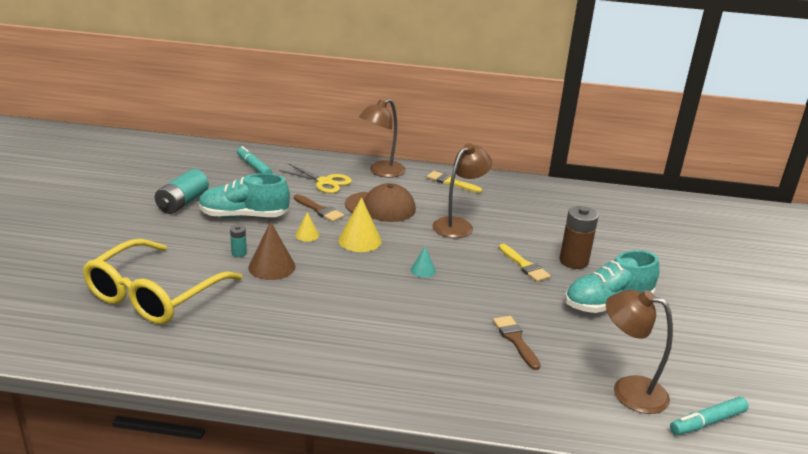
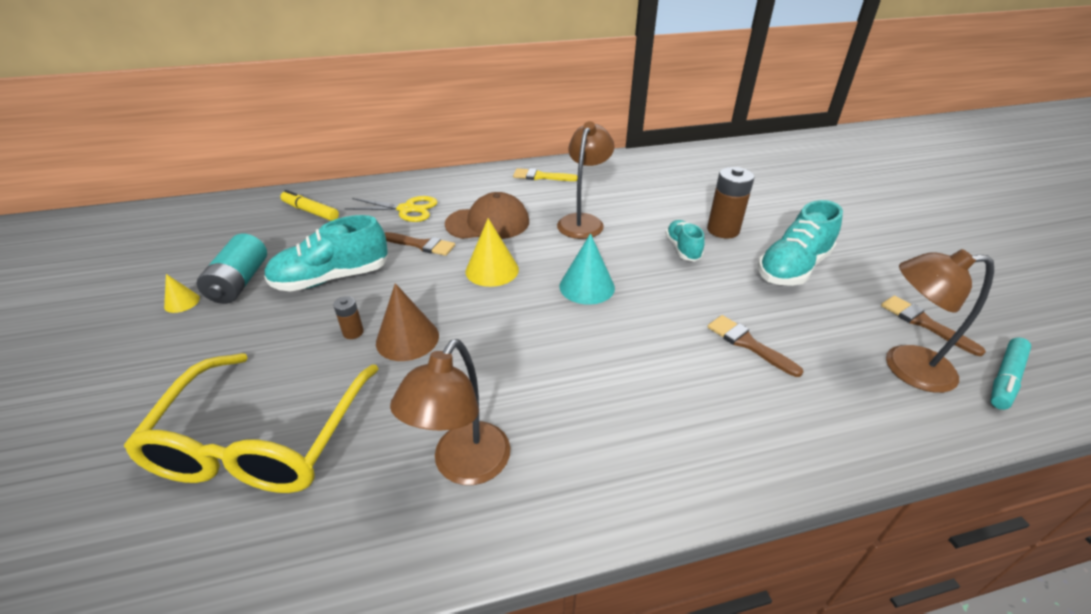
camera: 20 degrees left, 10 degrees up
turquoise battery [230,225,247,257] -> brown battery [333,296,364,339]
turquoise marker [237,146,272,174] -> yellow marker [280,190,339,221]
yellow cone [295,212,319,242] -> yellow cone moved to [164,274,200,313]
brown lamp [359,99,406,178] -> brown lamp moved to [390,339,511,485]
turquoise cone [411,246,436,278] -> turquoise cone [560,234,615,305], size x1.81
yellow brush [499,244,551,282] -> turquoise shoe [665,220,705,262]
none -> brown brush [881,296,986,356]

